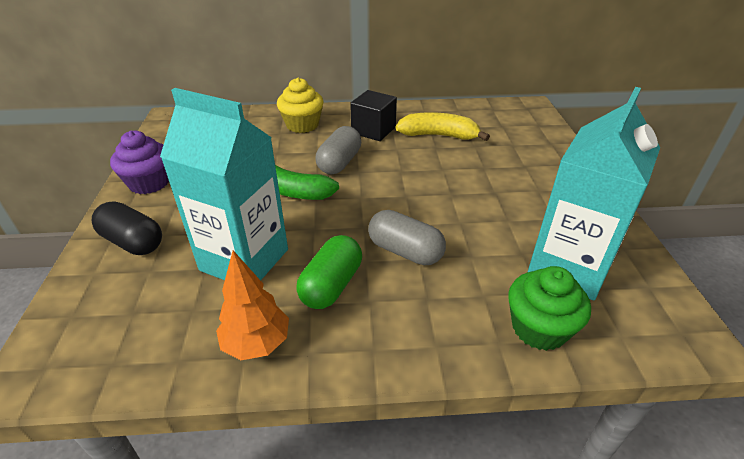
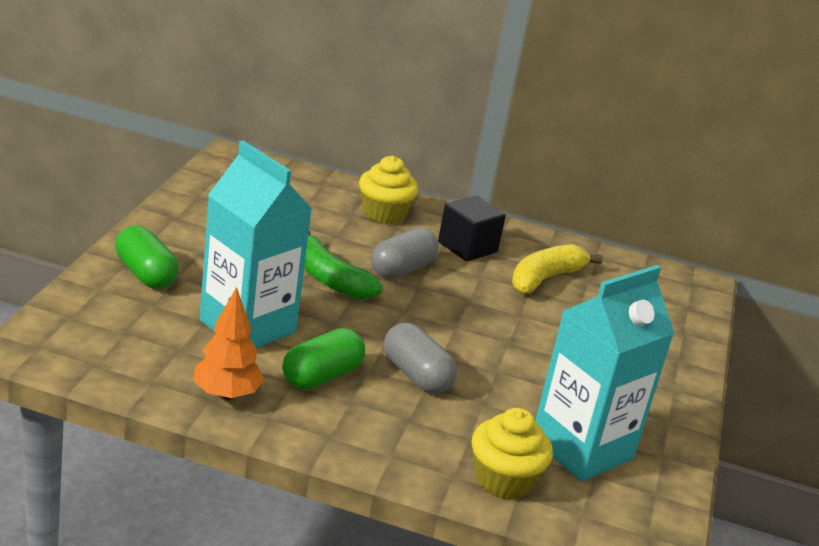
camera: 15 degrees right, 10 degrees down
black capsule [92,201,162,255] -> green capsule [115,226,179,289]
purple cupcake [110,131,169,194] -> none
yellow banana [395,112,490,141] -> yellow banana turned 75 degrees counterclockwise [512,244,603,293]
green cupcake [508,266,591,351] -> yellow cupcake [472,408,553,500]

